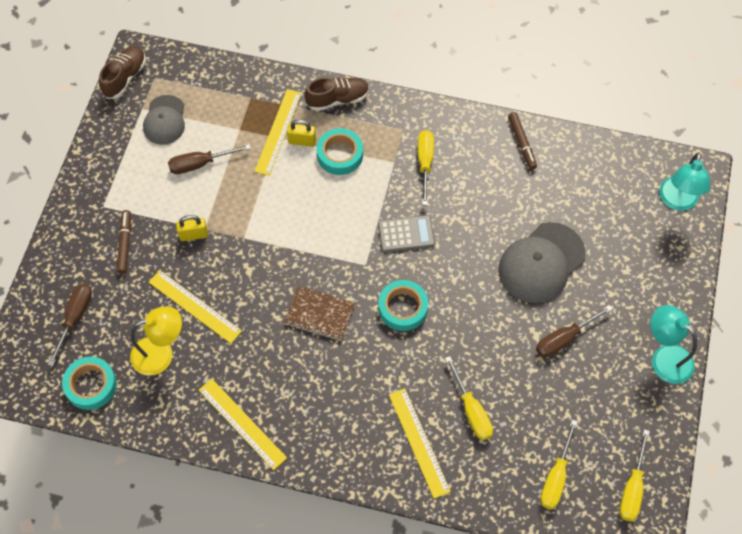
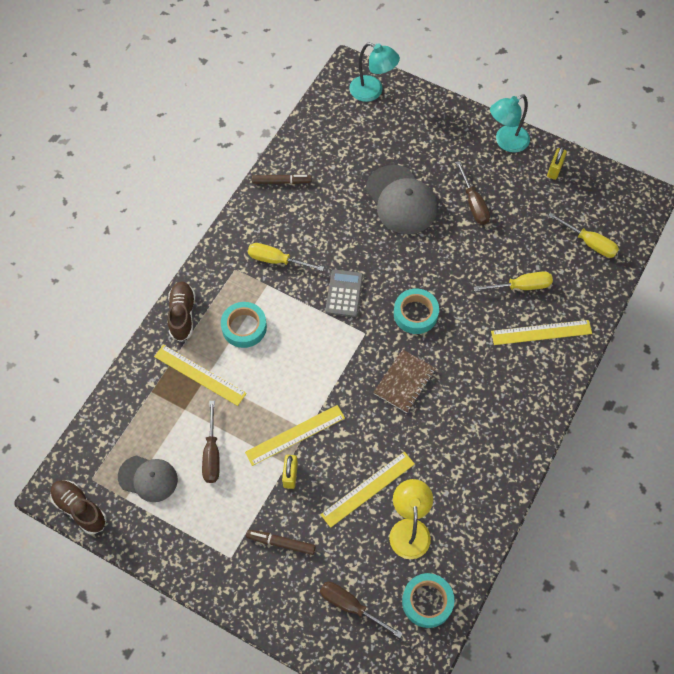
camera: 75 degrees left, 0 degrees up
yellow ruler [199,379,287,470] -> yellow ruler moved to [245,405,345,466]
yellow padlock [287,119,316,147] -> yellow padlock moved to [547,146,567,180]
yellow screwdriver [619,429,650,521] -> none

